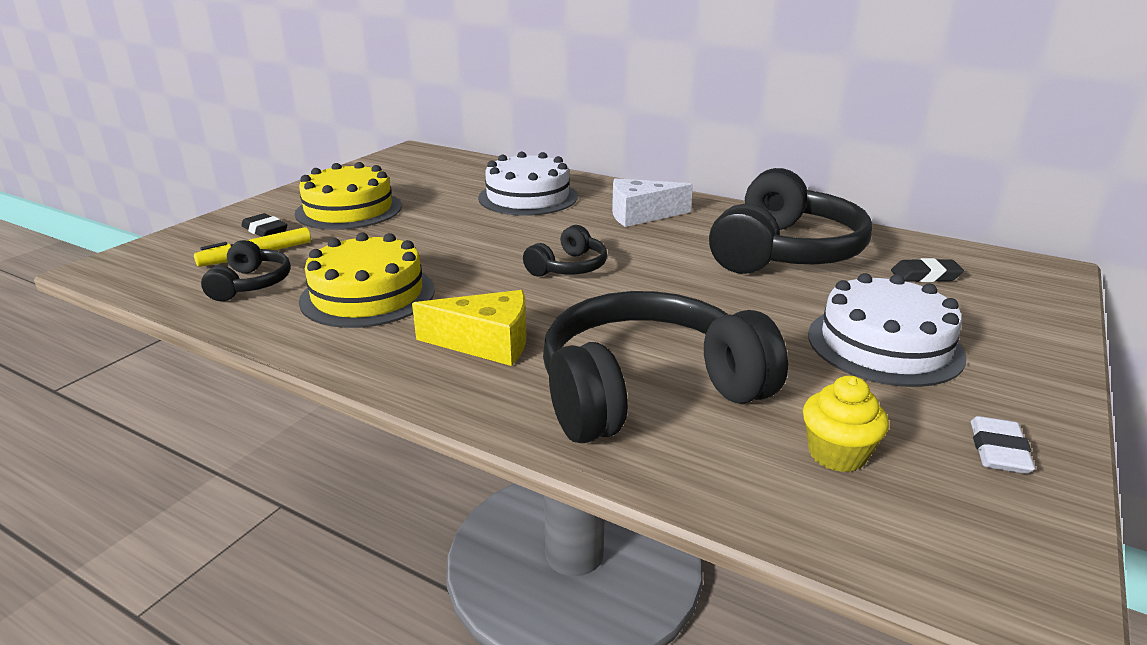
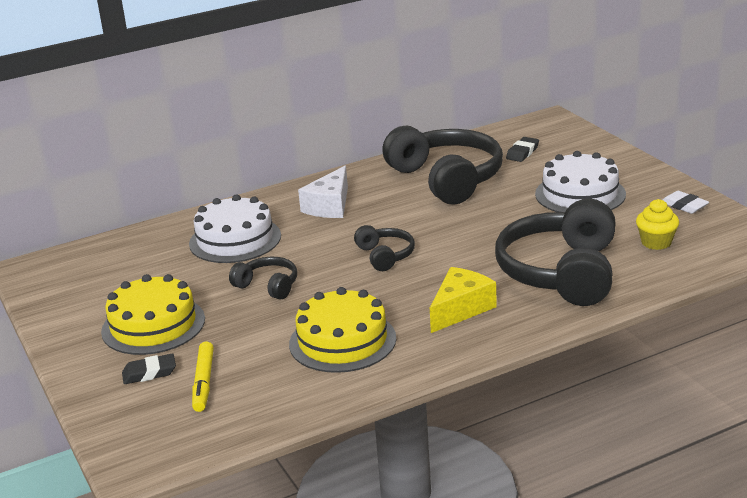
camera: 55 degrees left, 0 degrees up
black headphones [201,240,291,301] -> black headphones moved to [229,257,297,300]

